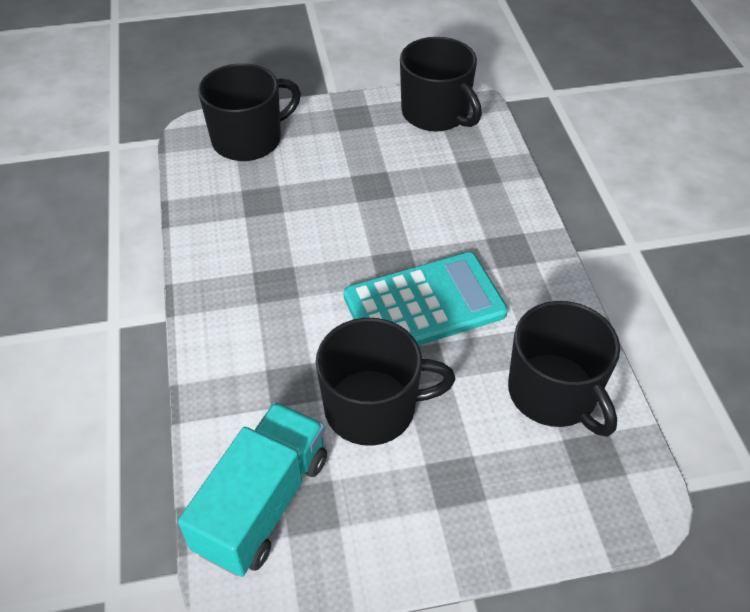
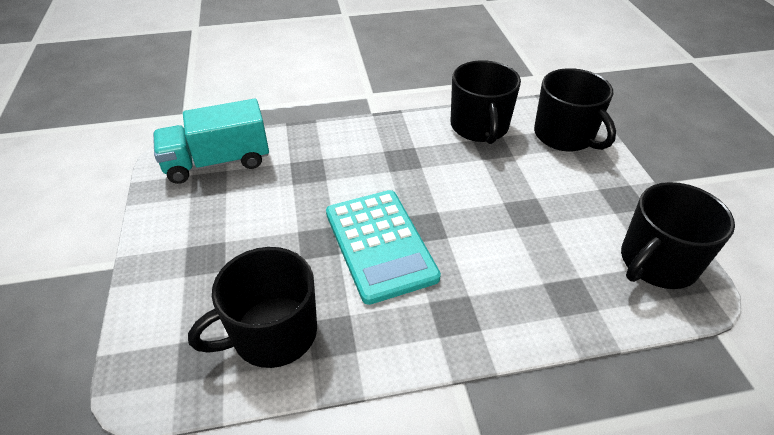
camera: 90 degrees right, 5 degrees down
turquoise truck [178,402,327,577] -> turquoise truck turned 135 degrees clockwise [153,99,269,184]
black mug [316,318,456,446] -> black mug moved to [451,60,521,144]

